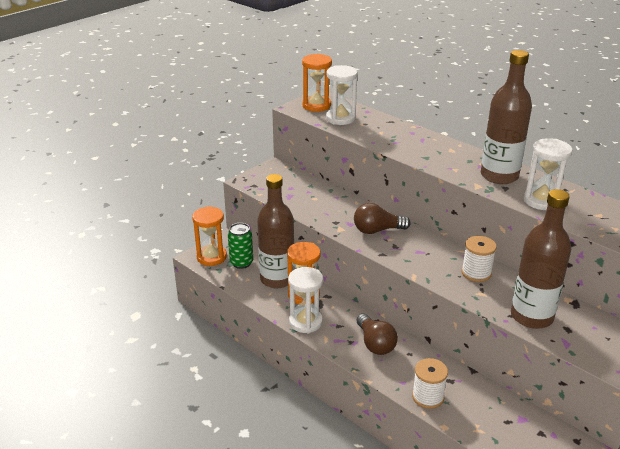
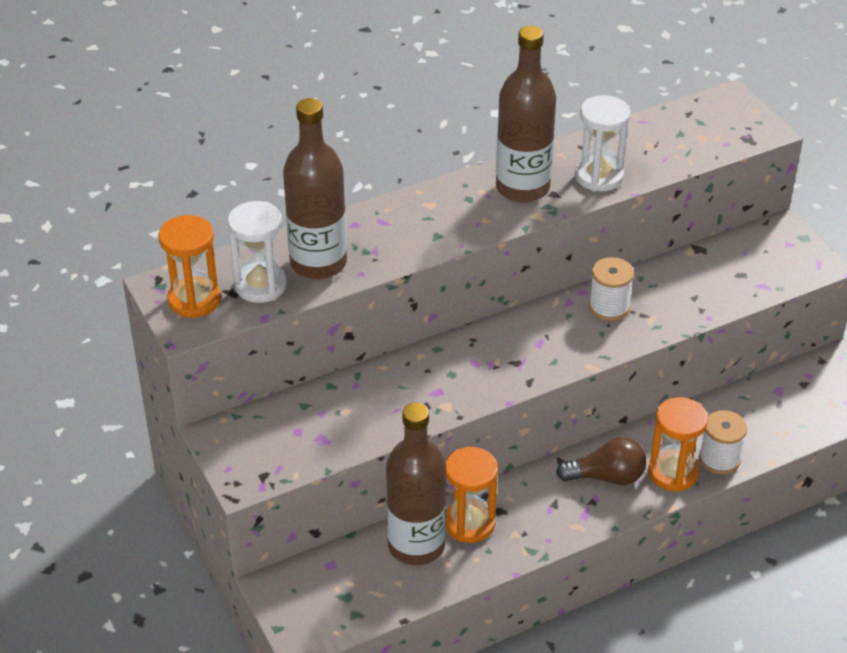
camera: 70 degrees left, 10 degrees up
orange hourglass [192,206,227,266] -> orange hourglass moved to [648,397,708,492]
green can [228,223,253,269] -> none
white hourglass [288,267,323,333] -> none
brown light bulb [354,203,411,234] -> none
brown bottle [511,189,571,329] -> brown bottle moved to [283,98,347,279]

